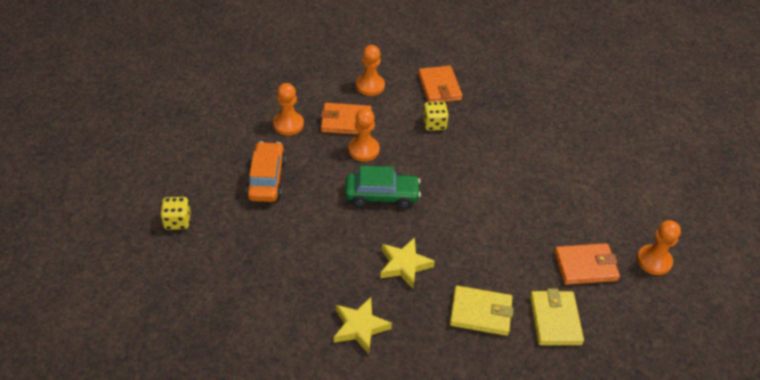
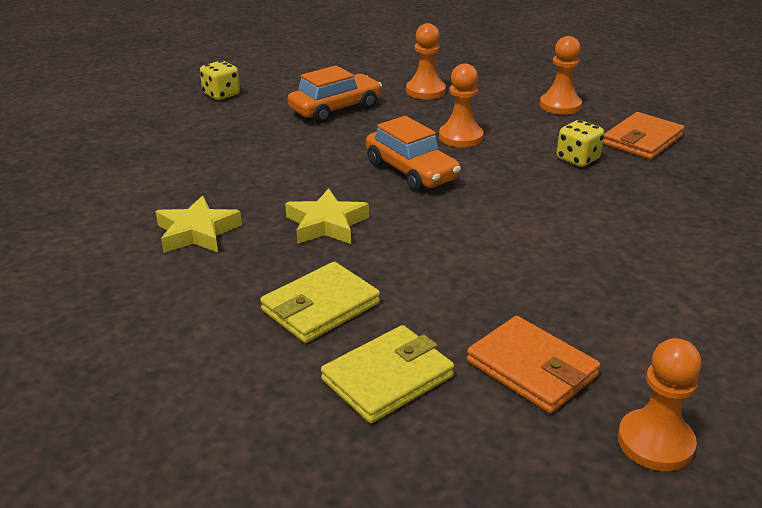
camera: 55 degrees right, 15 degrees down
orange wallet [321,103,372,135] -> none
green car [345,166,421,209] -> orange car [366,116,461,192]
yellow wallet [450,286,514,336] -> yellow wallet turned 75 degrees clockwise [260,262,380,343]

